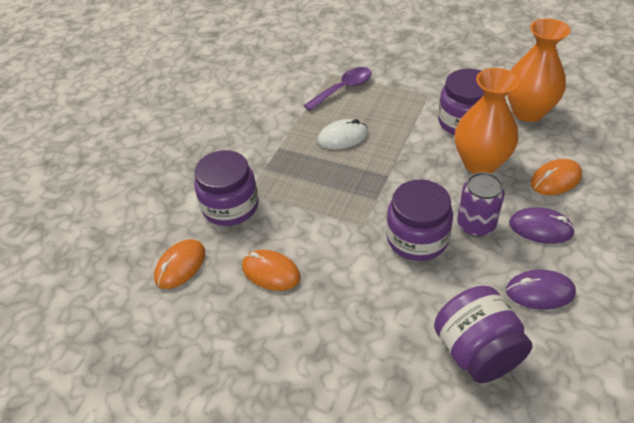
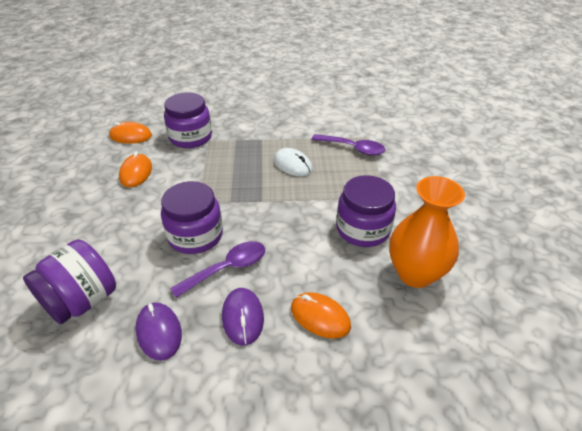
camera: 60 degrees right, 5 degrees down
orange vase [455,68,519,174] -> none
purple can [457,172,505,237] -> purple spoon [170,241,265,298]

